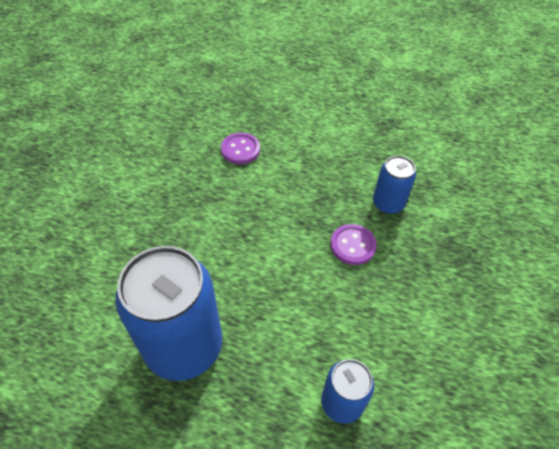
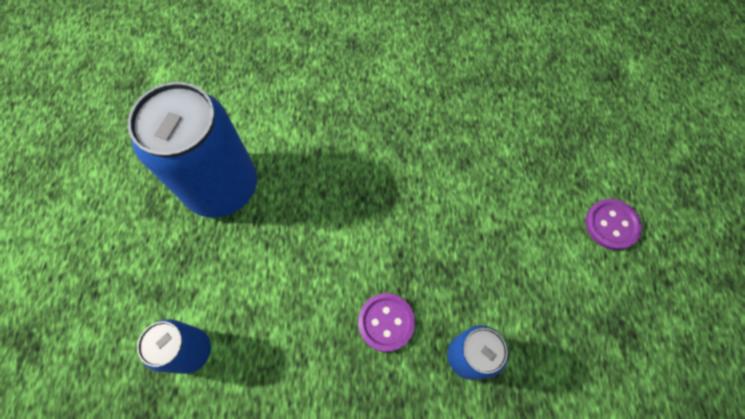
camera: 75 degrees right, 15 degrees up
purple button [221,133,260,164] -> purple button moved to [585,199,642,250]

